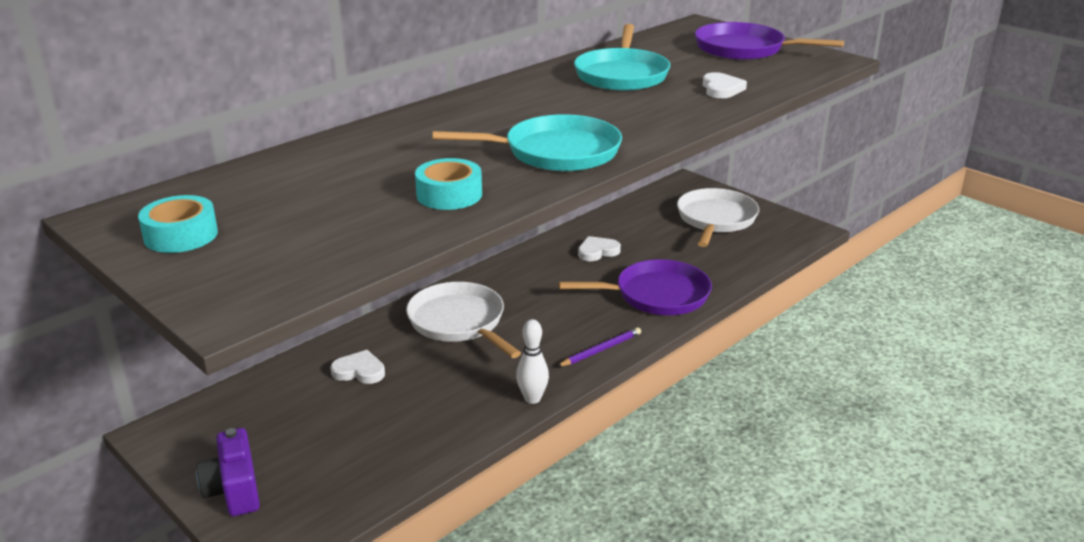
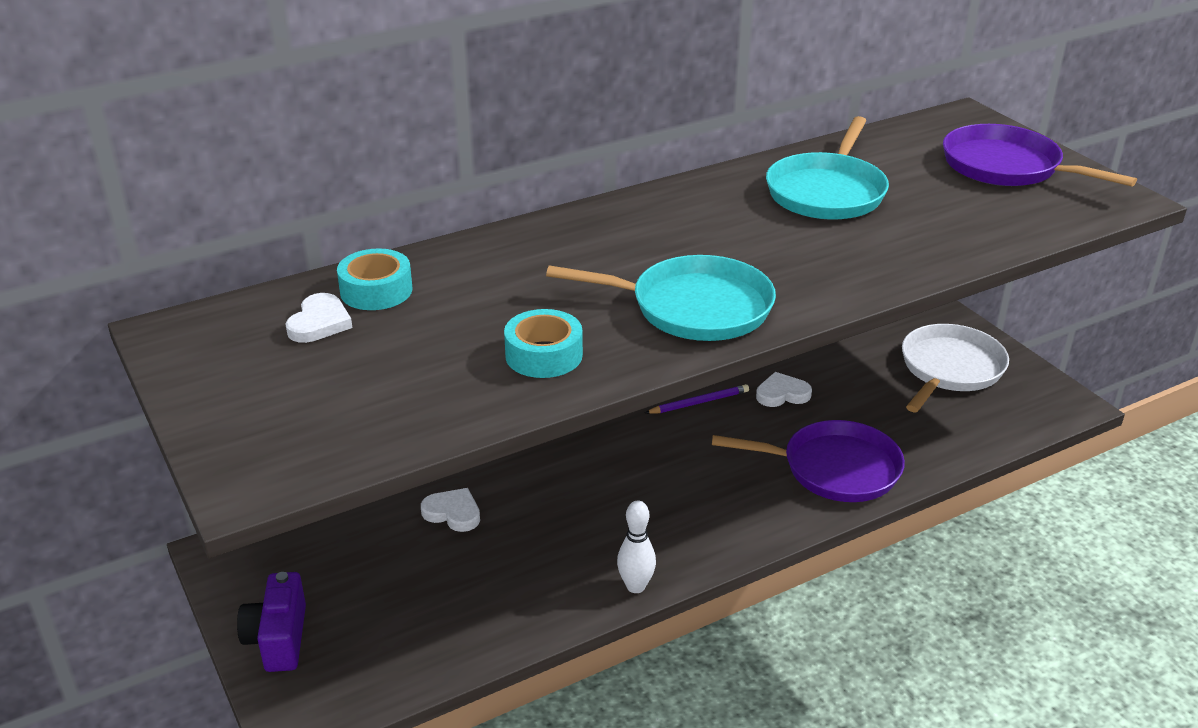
camera: 15 degrees right, 5 degrees up
turquoise tape [138,195,218,253] -> turquoise tape moved to [337,248,412,310]
white pan [406,282,521,358] -> none
purple pencil [557,327,641,367] -> purple pencil moved to [645,384,749,414]
white heart [703,72,747,98] -> white heart moved to [286,293,352,343]

